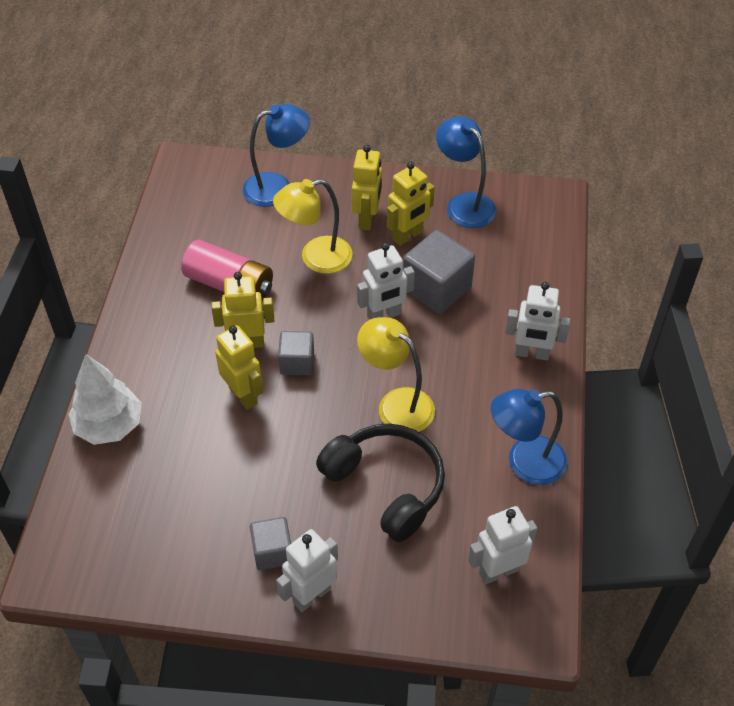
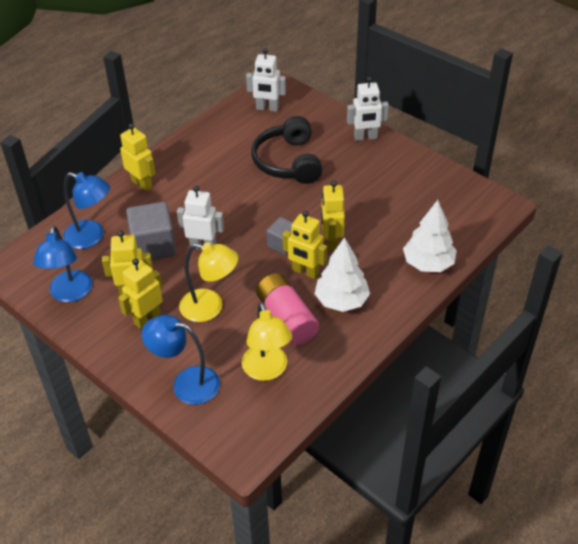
camera: 145 degrees left, 5 degrees down
grey cube [250,517,291,570] -> none
yellow lamp [357,317,435,432] -> yellow lamp moved to [242,302,292,381]
blue lamp [491,389,567,485] -> blue lamp moved to [63,172,110,249]
white robot [505,282,570,360] -> yellow robot [120,123,156,192]
none -> white tree [314,237,370,312]

